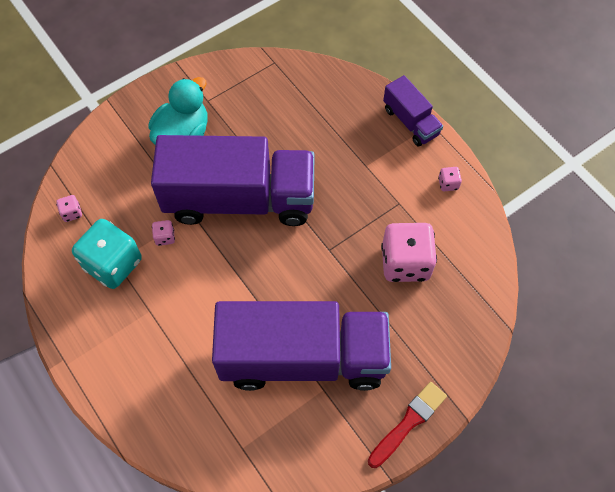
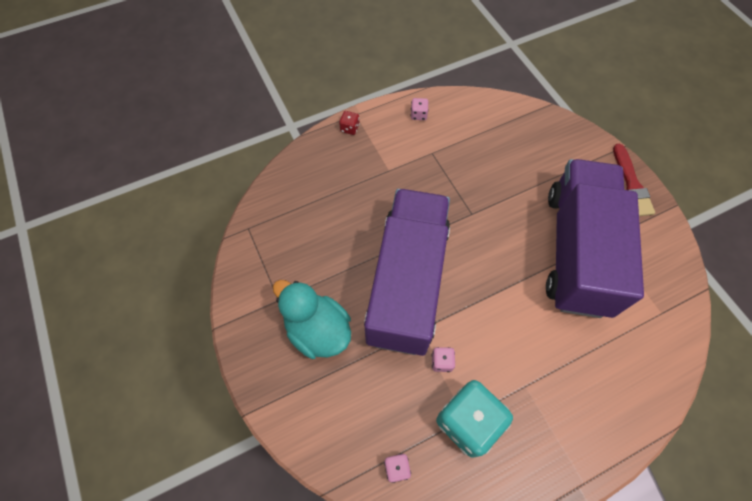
camera: 80 degrees left, 0 degrees up
red brush [368,382,447,468] -> red brush turned 150 degrees counterclockwise [613,144,655,216]
pink dice [381,223,437,282] -> none
purple truck [383,75,443,146] -> red dice [339,111,360,135]

